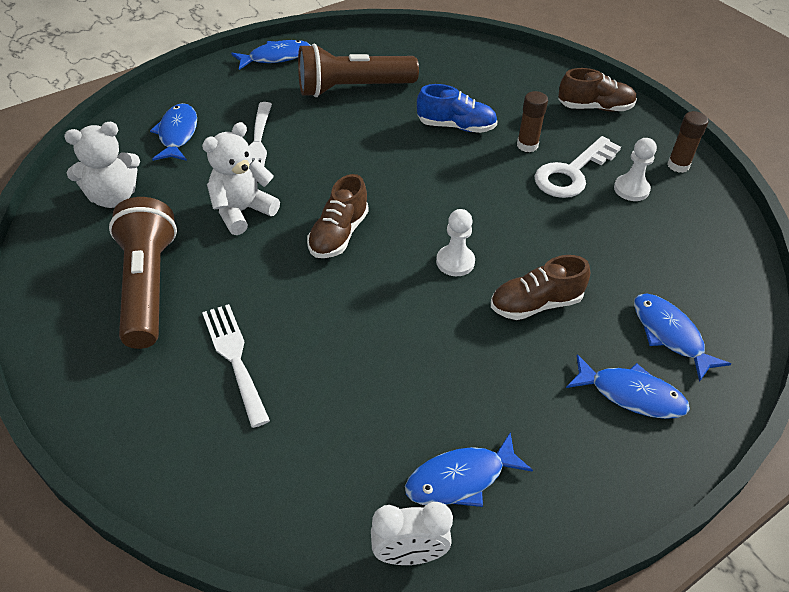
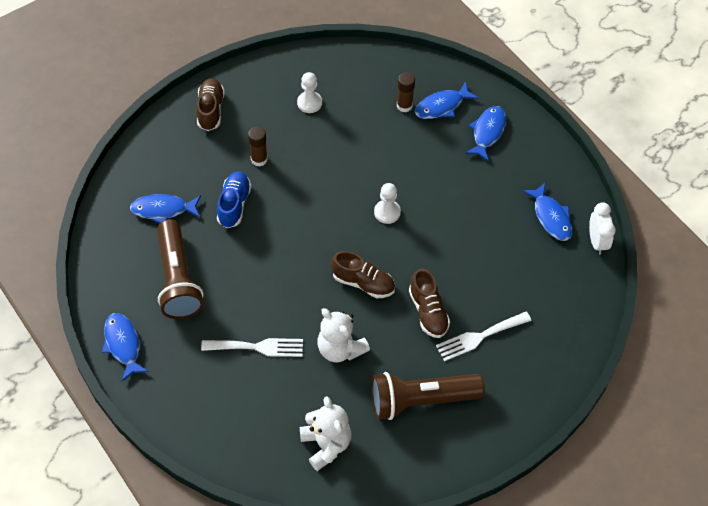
camera: 90 degrees left, 10 degrees up
blue fish [150,103,197,161] -> blue fish moved to [130,194,201,223]
brown shoe [491,255,590,320] -> brown shoe moved to [409,269,450,338]
white key [534,136,621,198] -> none
brown glue stick [667,111,709,173] -> brown glue stick moved to [397,72,415,112]

